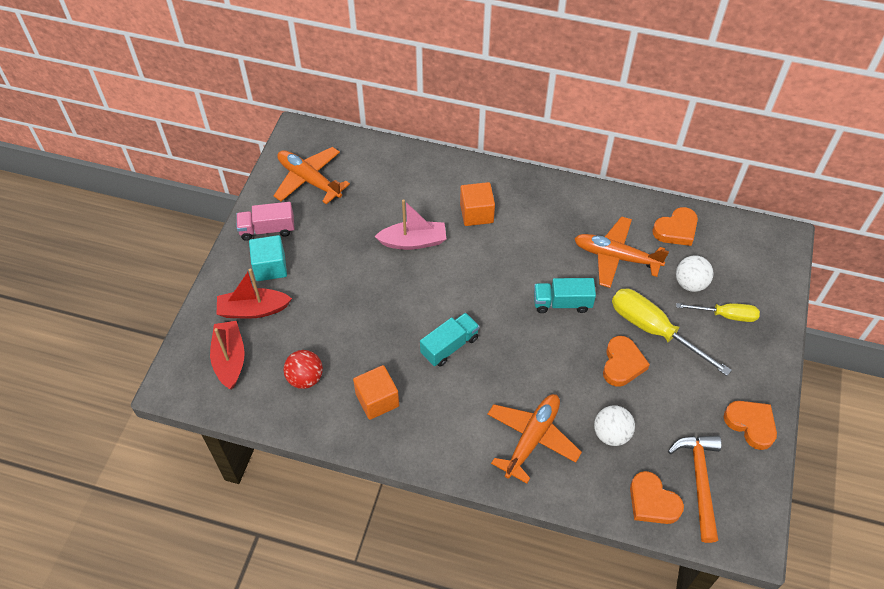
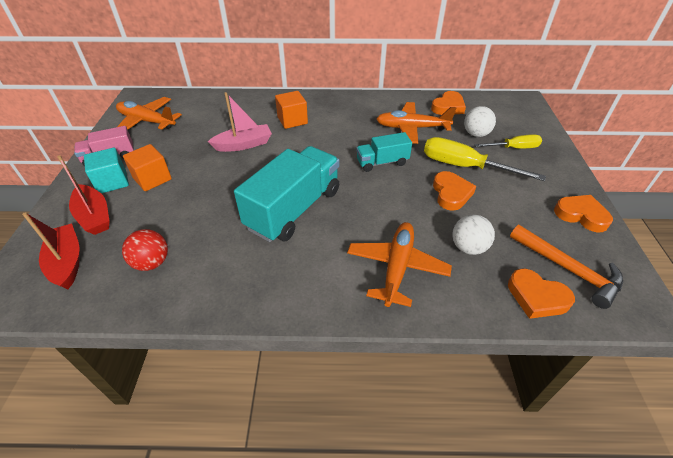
camera: 15 degrees left, 10 degrees down
red boat [217,268,292,318] -> red boat turned 105 degrees counterclockwise [57,155,109,235]
orange cube [353,365,399,420] -> orange cube moved to [123,144,172,191]
turquoise truck [420,313,480,367] -> turquoise truck [234,146,339,242], size x1.87
orange hammer [668,435,722,543] -> orange hammer turned 150 degrees clockwise [510,225,623,309]

